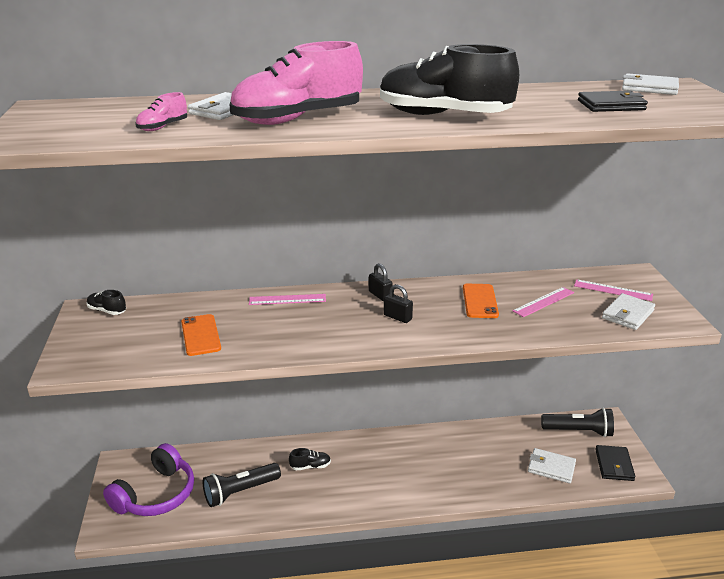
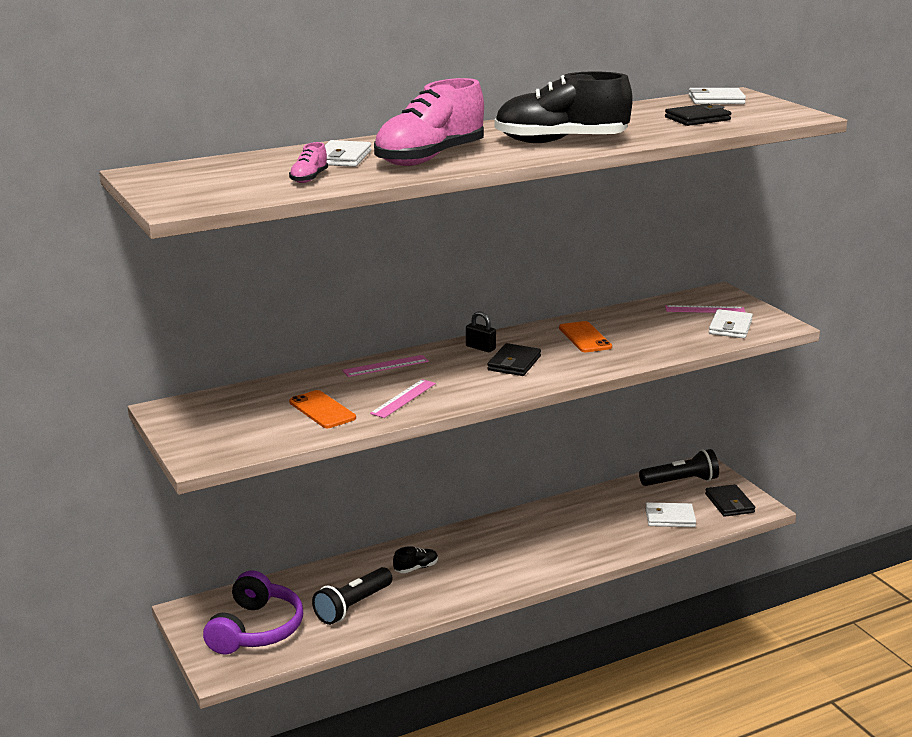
camera: 20 degrees left, 5 degrees down
black shoe [87,290,126,315] -> none
black padlock [384,284,413,323] -> black wallet [487,343,541,376]
pink ruler [512,287,574,317] -> pink ruler moved to [370,379,436,418]

